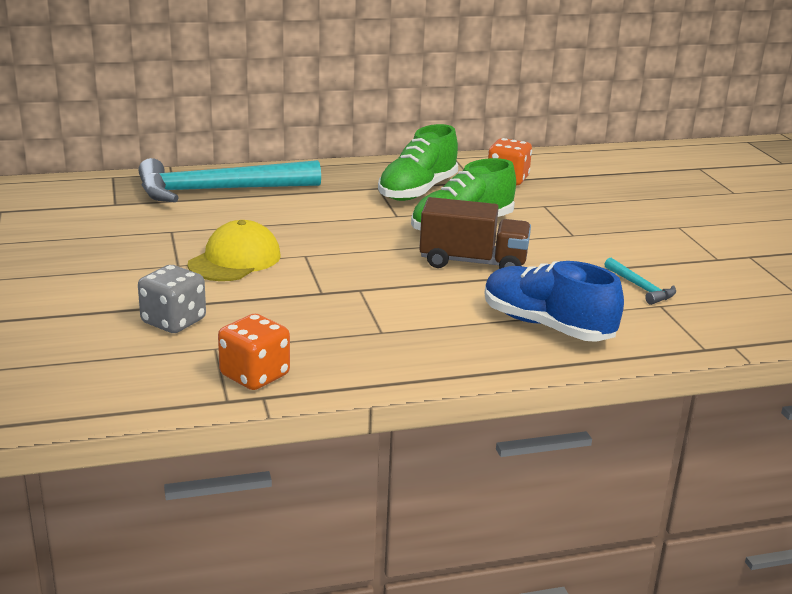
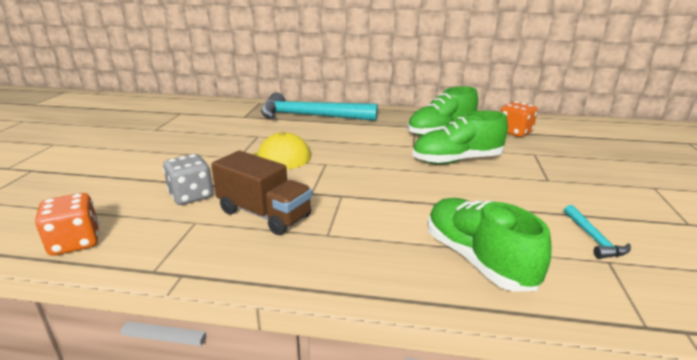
camera: 25 degrees right, 0 degrees up
orange dice [218,314,290,390] -> orange dice moved to [35,193,99,256]
brown truck [419,197,531,269] -> brown truck moved to [211,151,312,235]
blue shoe [484,261,624,342] -> green shoe [428,198,552,291]

